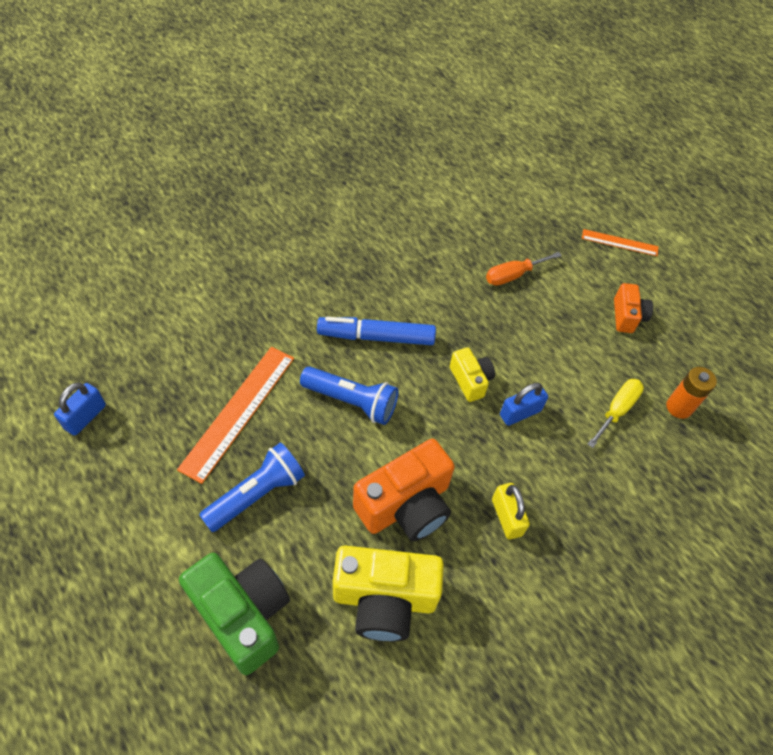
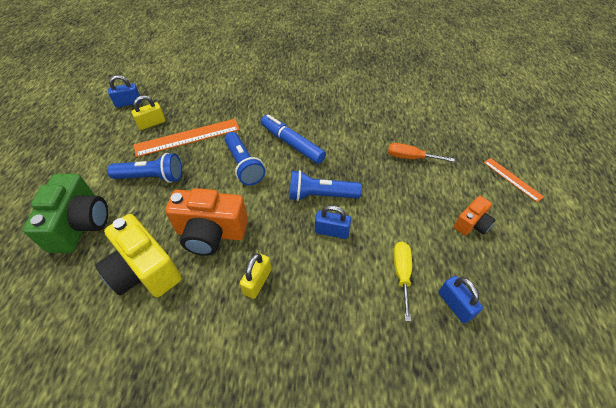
camera: 45 degrees right, 5 degrees down
yellow camera [450,347,495,402] -> blue flashlight [289,170,362,201]
yellow screwdriver [587,379,644,448] -> yellow screwdriver turned 75 degrees counterclockwise [393,241,412,322]
orange battery [666,367,717,419] -> blue padlock [438,276,483,323]
none -> yellow padlock [131,95,166,130]

